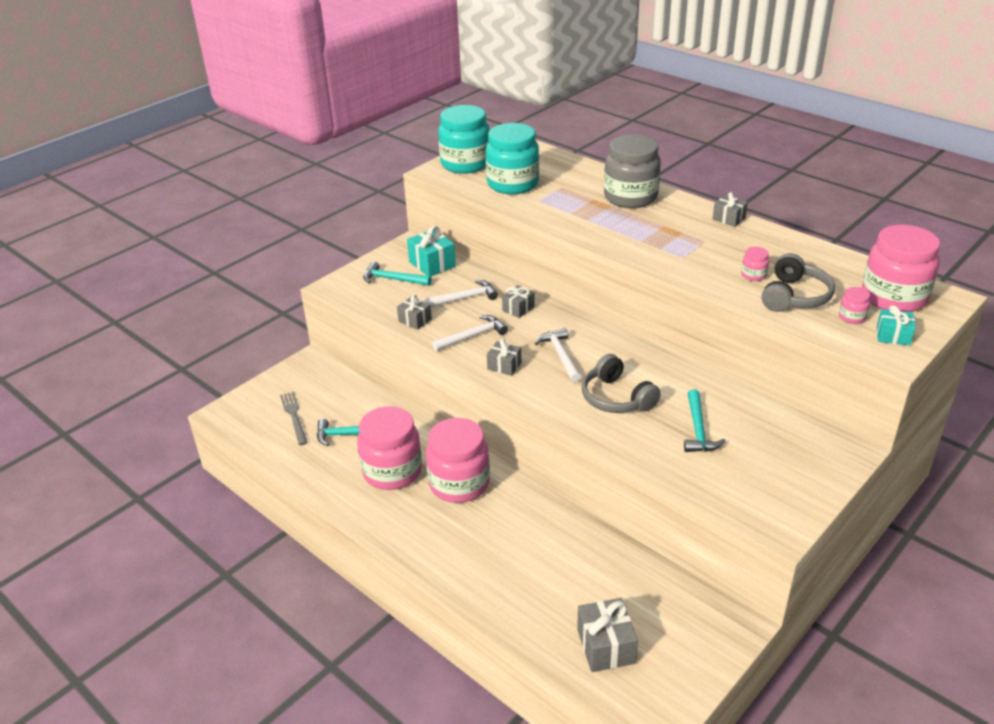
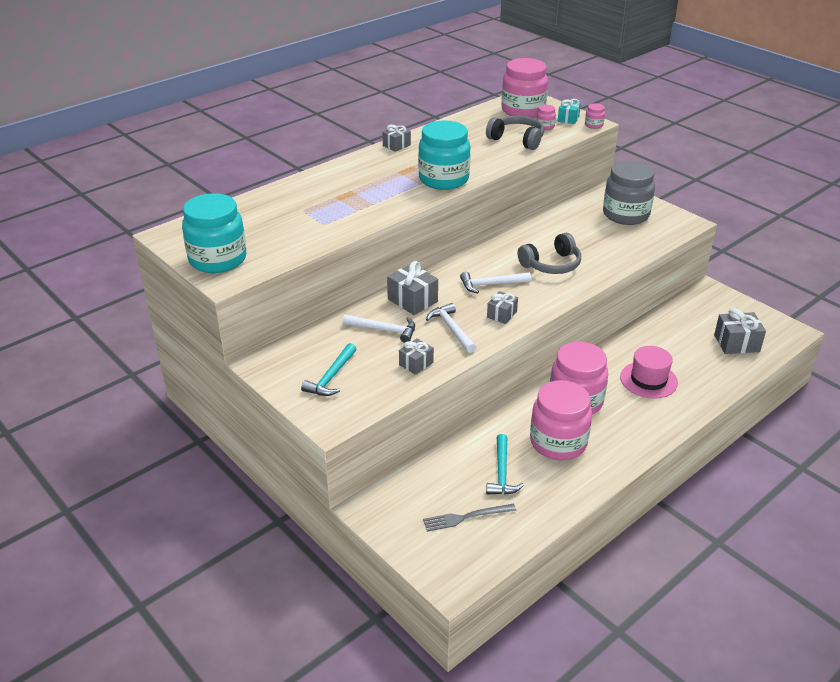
camera: 85 degrees left, 0 degrees up
turquoise gift [407,226,456,276] -> none
white hammer [424,280,498,307] -> white hammer turned 120 degrees clockwise [343,314,415,343]
turquoise jar [486,123,539,194] -> turquoise jar moved to [418,120,471,190]
grey gift [502,285,535,318] -> grey gift [387,261,438,315], size x1.59
grey jar [604,134,661,208] -> grey jar moved to [603,161,655,225]
turquoise hammer [684,389,725,452] -> none
pink jar [741,247,769,281] -> pink jar moved to [585,103,605,129]
none -> pink hat [620,346,678,399]

